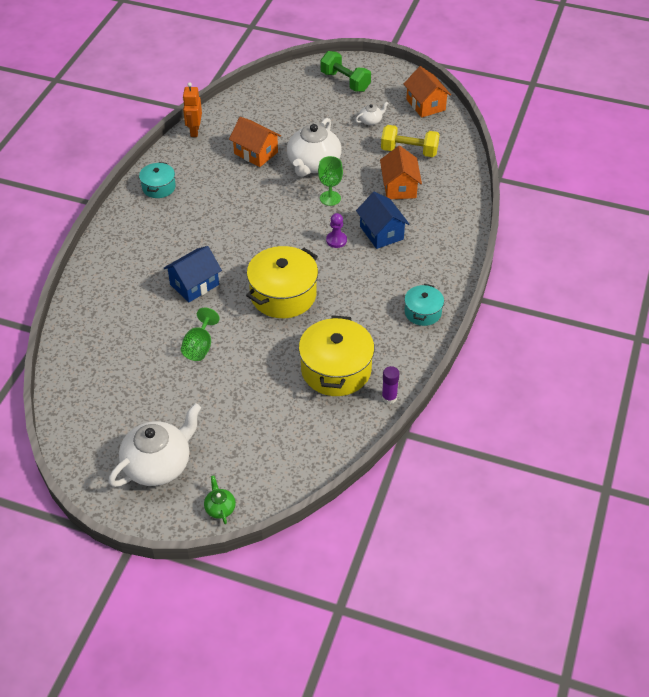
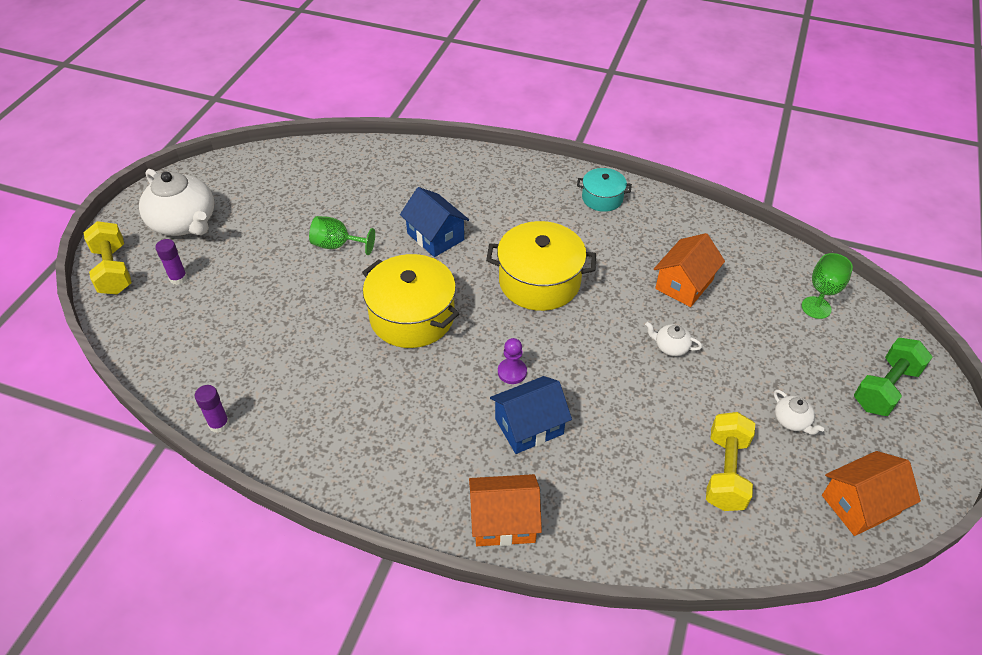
camera: 90 degrees right, 0 degrees up
orange robot [183,82,202,137] -> none
green teapot [204,476,236,524] -> yellow dumbbell [84,221,132,294]
white teapot [287,118,342,177] -> white teapot [645,322,702,356], size x0.44
yellow pot [299,315,375,396] -> yellow pot moved to [486,221,596,311]
green goblet [318,156,343,206] -> green goblet moved to [802,253,853,319]
orange house [380,146,422,199] -> orange house moved to [469,474,542,546]
turquoise pot [404,284,444,326] -> none
none -> purple glue stick [155,239,187,285]

